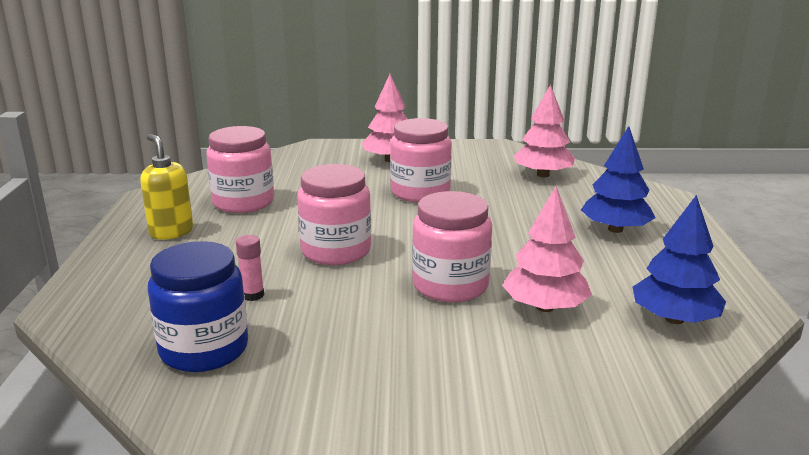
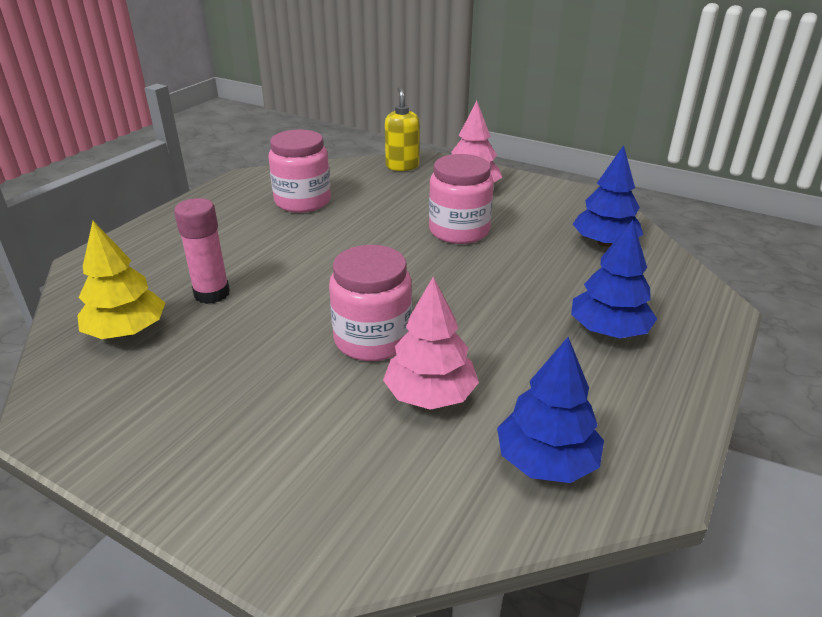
camera: 30 degrees right, 10 degrees up
yellow soap dispenser [140,134,193,239] -> yellow soap dispenser moved to [385,87,420,171]
blue jar [148,241,248,372] -> yellow tree [77,221,165,339]
pink glue stick [236,235,264,301] -> pink glue stick [174,198,230,304], size x1.73
pink jar [297,164,371,265] -> none
pink tree [514,84,575,177] -> blue tree [573,145,643,247]

